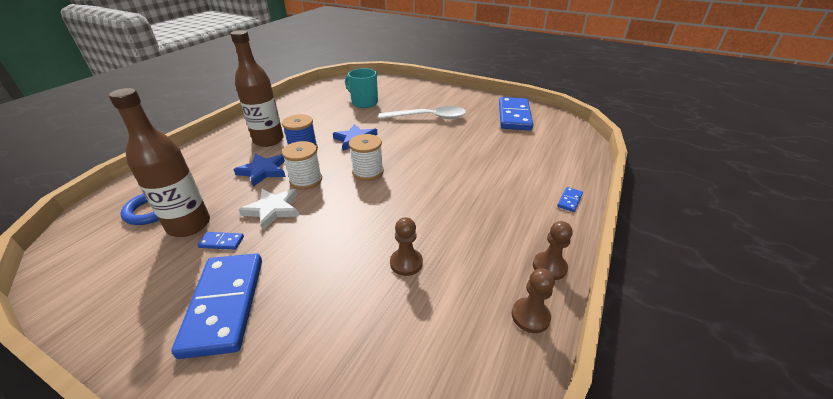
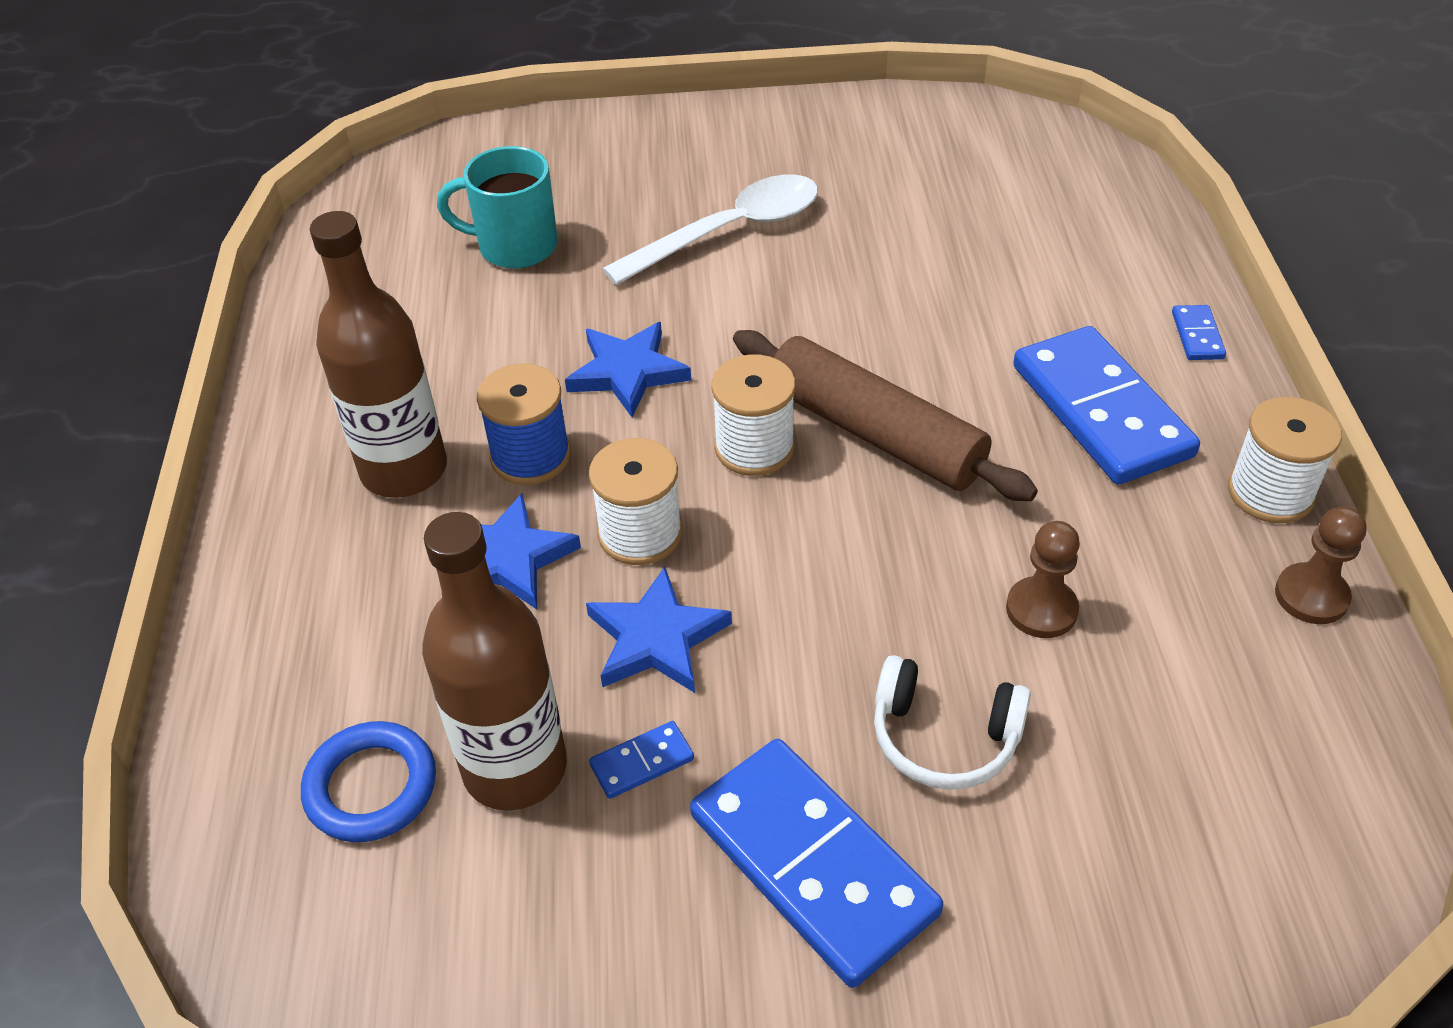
camera: 30 degrees left, 10 degrees up
white star [239,189,299,230] -> blue star [586,567,732,693]
blue domino [499,97,533,131] -> blue domino moved to [1013,326,1200,485]
brown pawn [533,221,573,280] -> white spool [1228,397,1342,523]
none -> brown rolling pin [733,330,1038,501]
none -> white headphones [874,655,1031,790]

